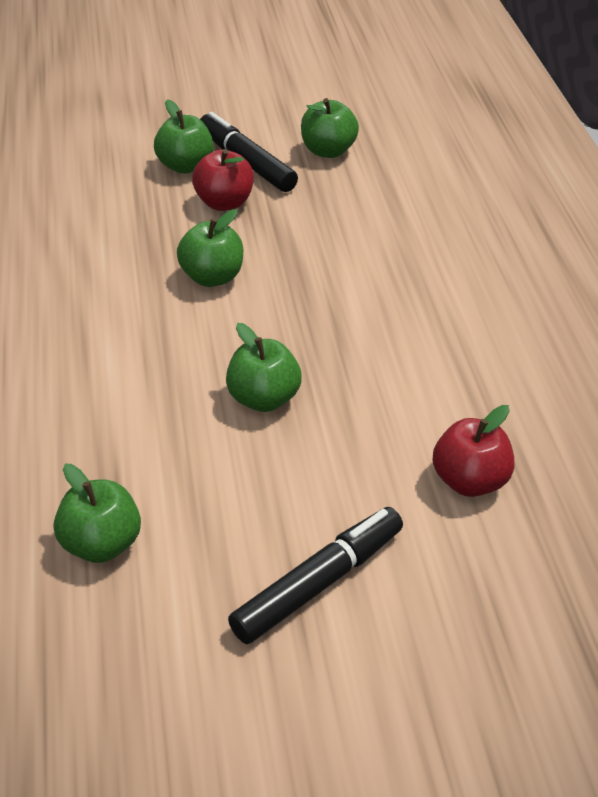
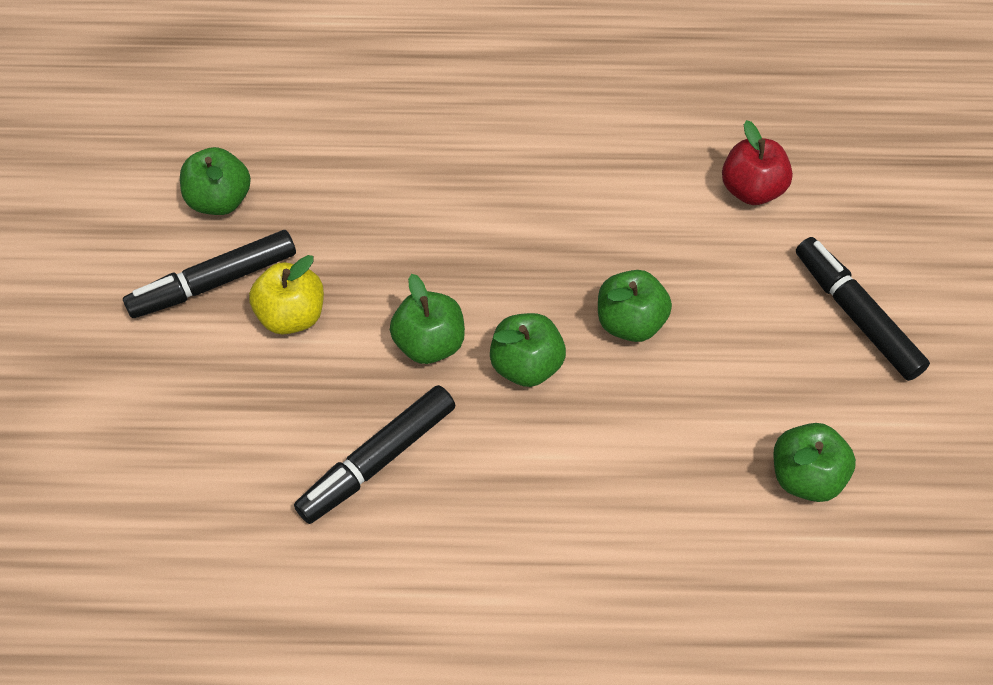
camera: 80 degrees left, 15 degrees up
green apple [154,99,213,174] -> green apple moved to [490,313,566,387]
red apple [192,149,254,211] -> yellow apple [249,255,324,334]
none -> black marker [294,385,456,524]

